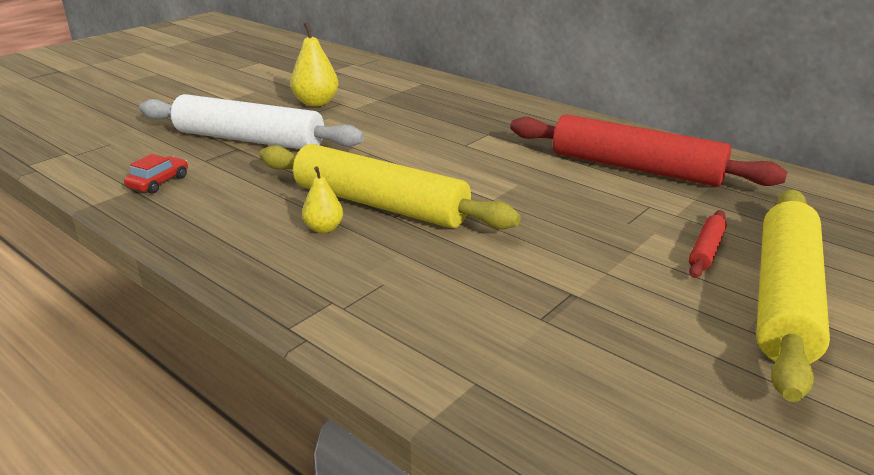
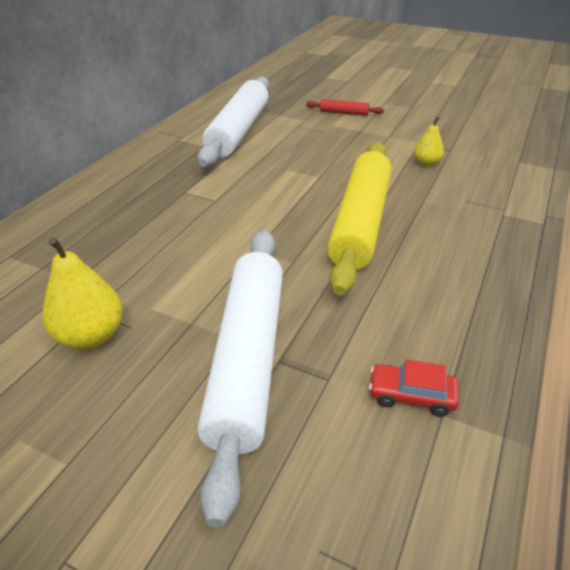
camera: 105 degrees left, 10 degrees up
yellow pear [302,167,343,233] -> yellow pear moved to [414,116,444,166]
red rolling pin [510,114,787,187] -> white rolling pin [198,77,269,167]
yellow rolling pin [756,190,830,402] -> none

